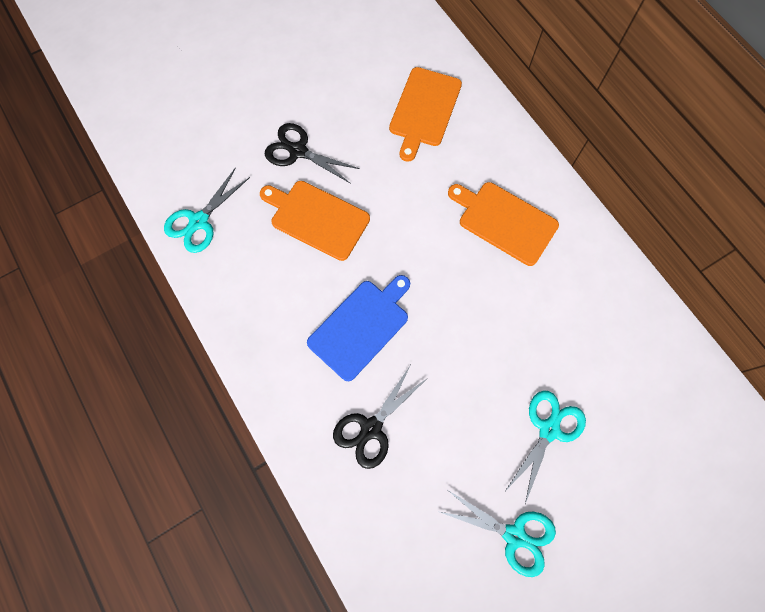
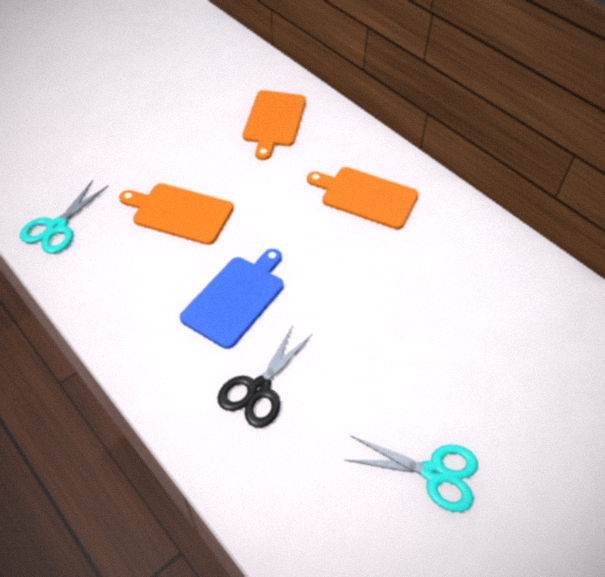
camera: 10 degrees left, 20 degrees down
black scissors [265,123,360,184] -> none
turquoise scissors [505,390,586,504] -> none

